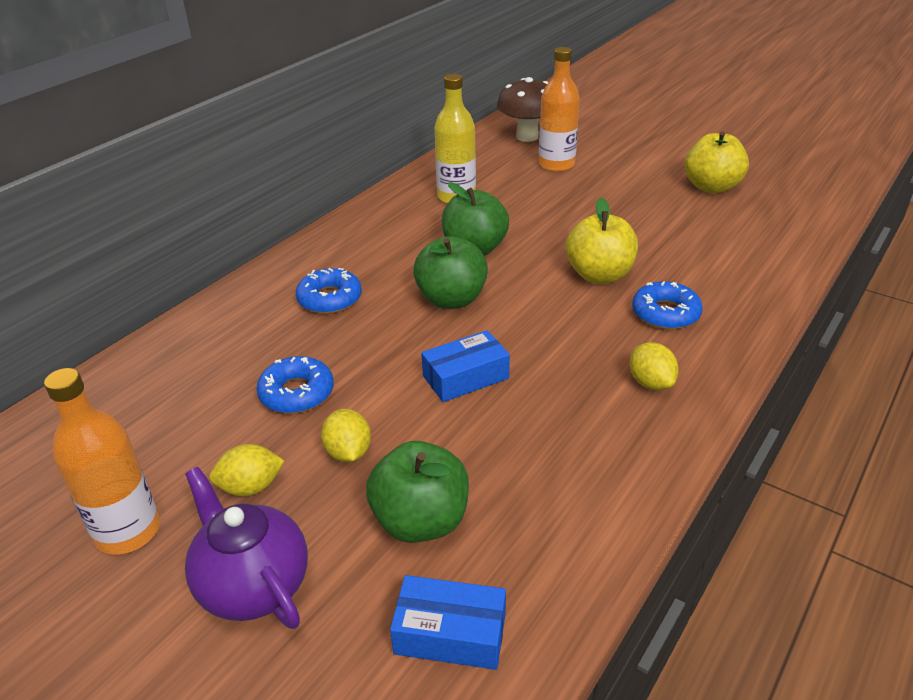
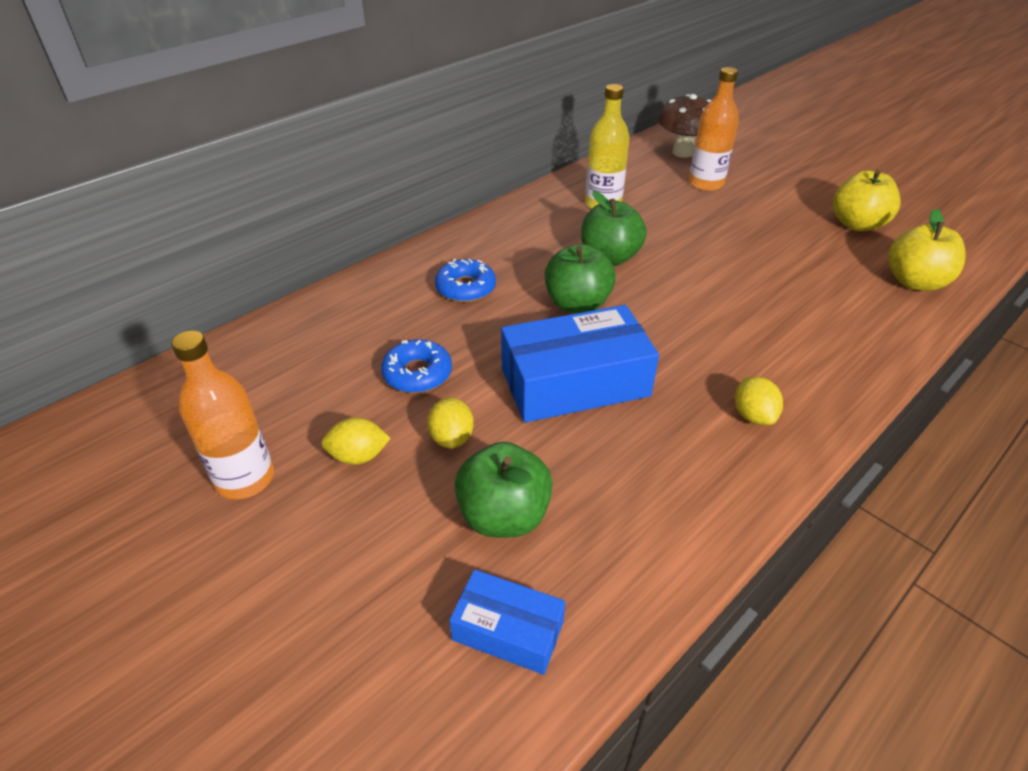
camera: 10 degrees right, 5 degrees up
purple teapot [185,467,308,629] -> none
blue box [421,330,510,402] -> blue box [501,305,659,423], size x1.85
yellow apple [566,198,638,284] -> yellow apple moved to [888,209,966,291]
blue donut [632,281,703,329] -> none

